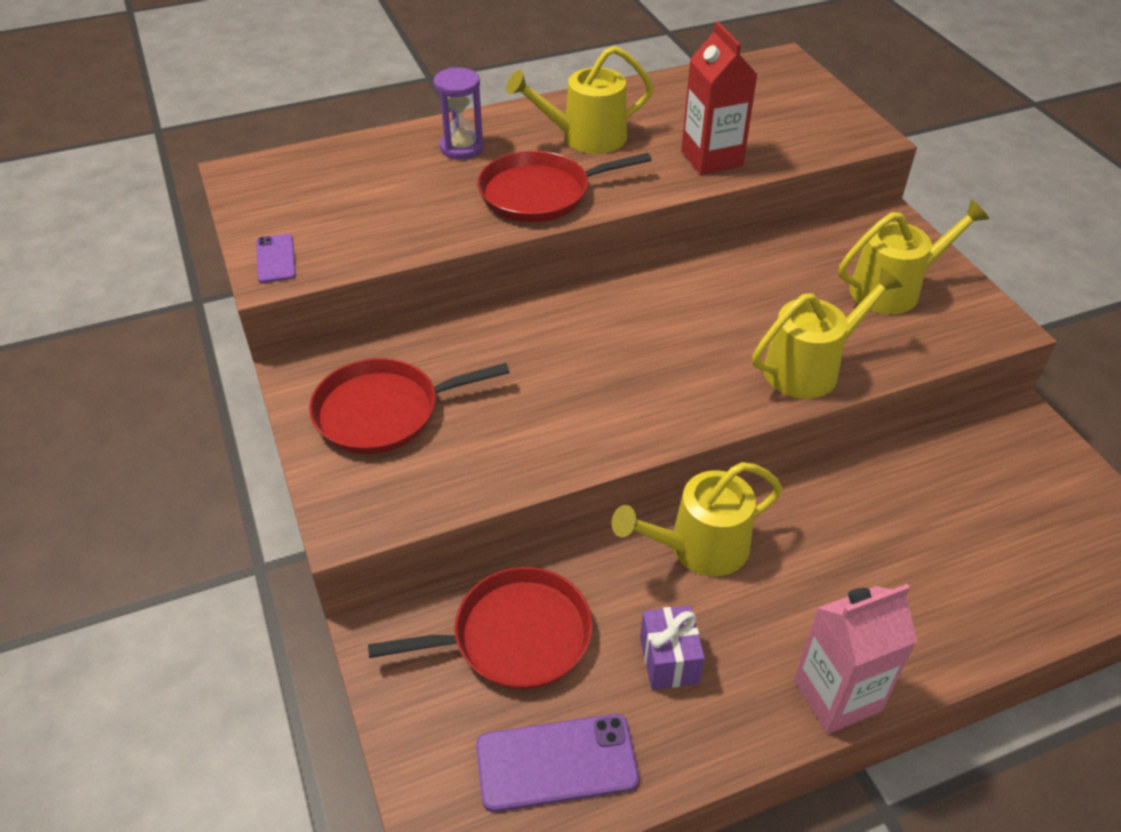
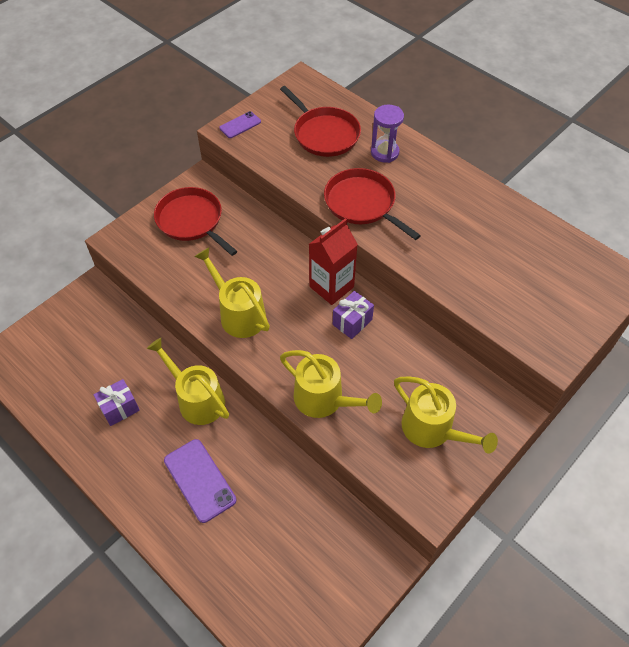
camera: 65 degrees right, 10 degrees up
red pan [368,567,592,690] -> red pan moved to [280,86,361,157]
purple phone [476,714,639,812] -> purple phone moved to [164,439,236,523]
yellow watering can [506,46,654,154] -> yellow watering can moved to [194,247,270,338]
red carton [681,21,757,175] -> red carton moved to [309,218,358,305]
pink carton [794,584,917,734] -> none
none -> purple gift [333,291,374,339]

